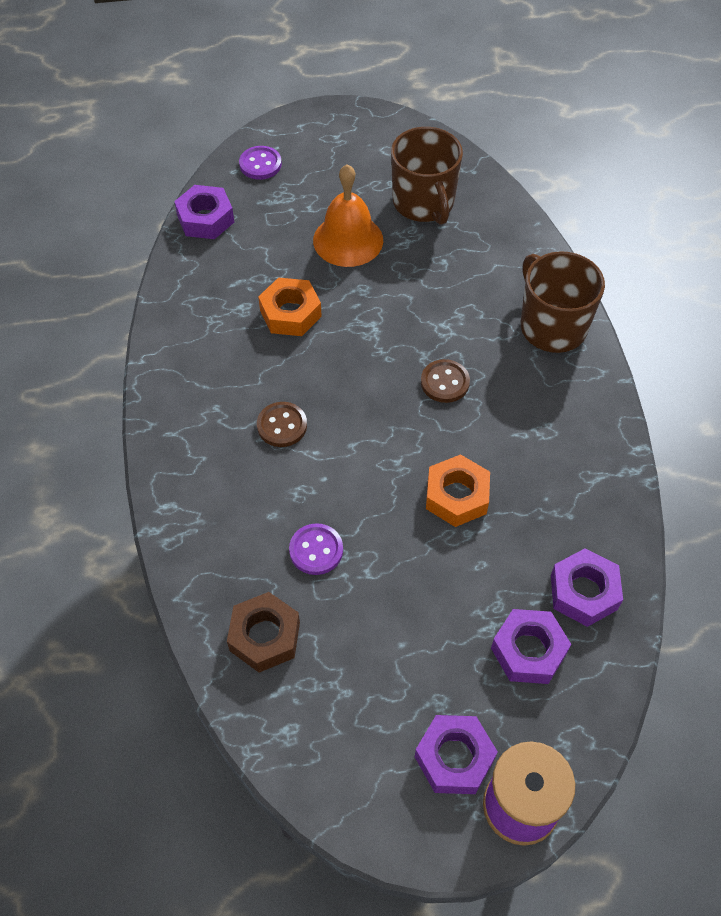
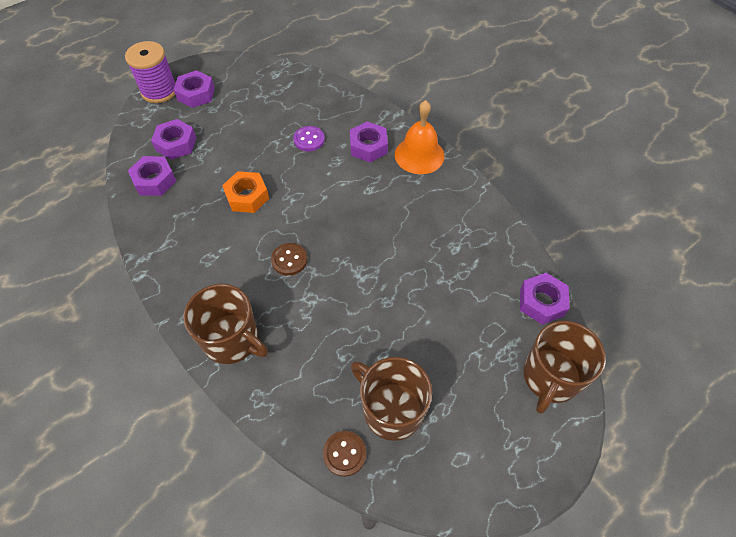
camera: 150 degrees right, 0 degrees up
brown nut [227,592,300,673] -> none
purple button [239,146,282,180] -> brown mug [523,321,606,414]
brown button [257,402,307,447] -> brown button moved to [323,431,366,477]
orange nut [258,277,322,336] -> none
orange bell [313,164,383,267] -> orange bell moved to [395,100,445,174]
none -> purple nut [350,121,388,162]

